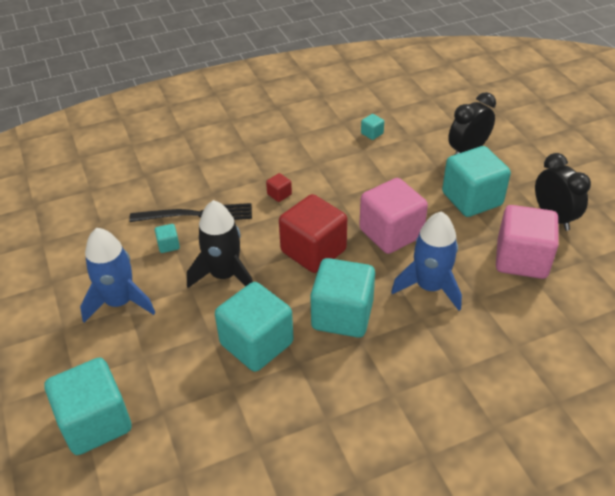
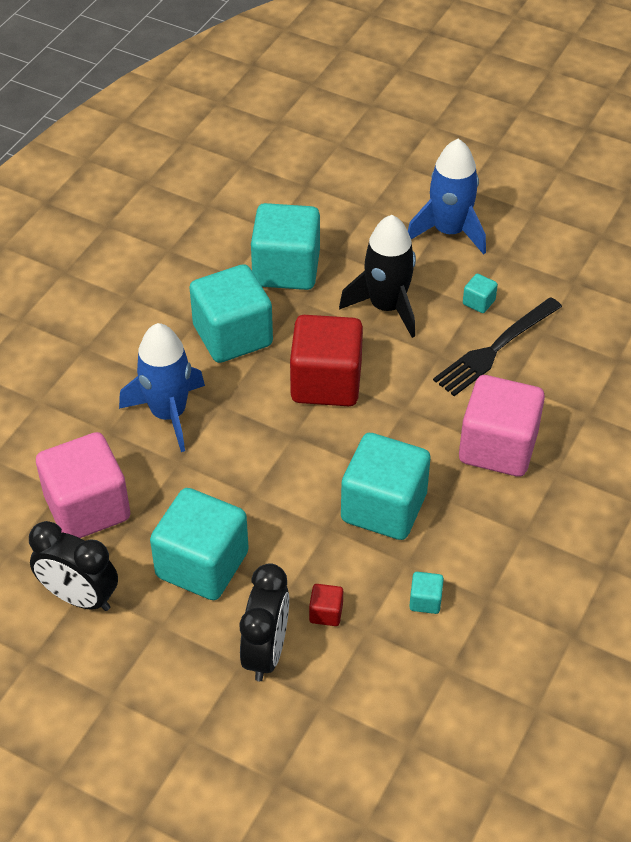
camera: 140 degrees right, 5 degrees up
turquoise cube [45,357,132,455] -> turquoise cube moved to [341,433,431,540]
red cube [266,173,292,202] -> red cube moved to [309,584,343,626]
pink cube [359,178,428,254] -> pink cube moved to [459,375,545,477]

